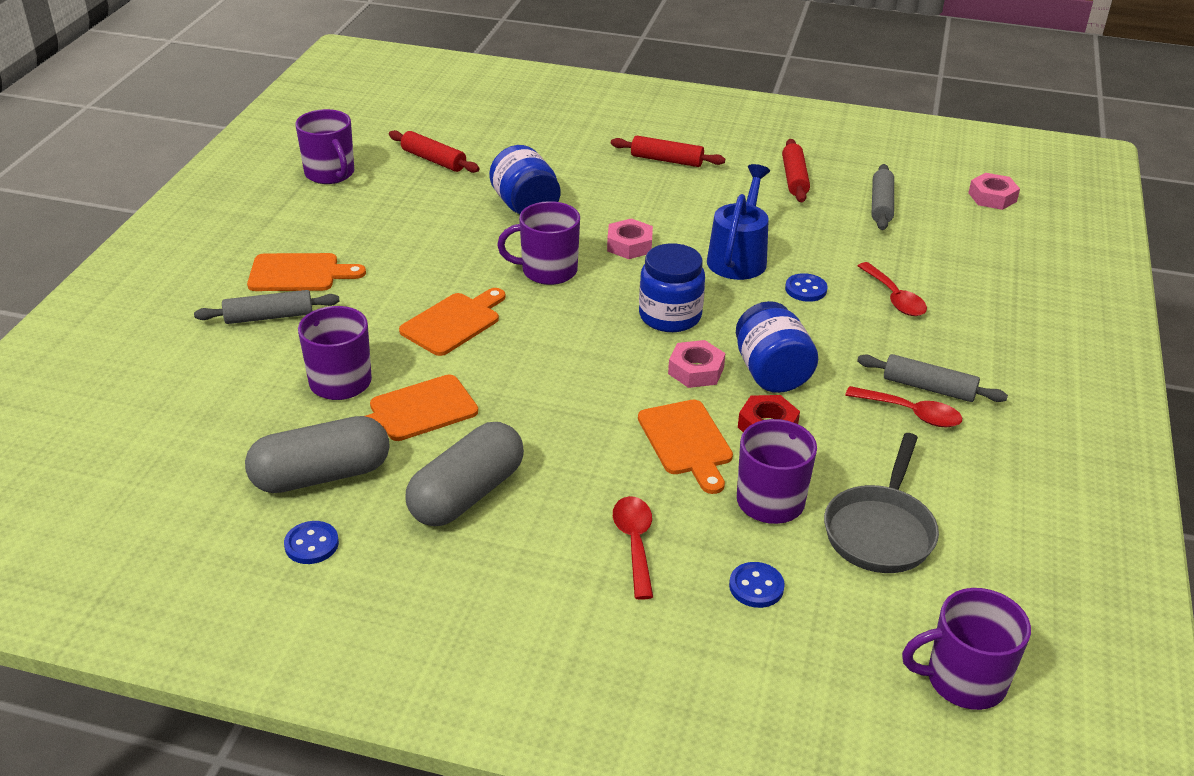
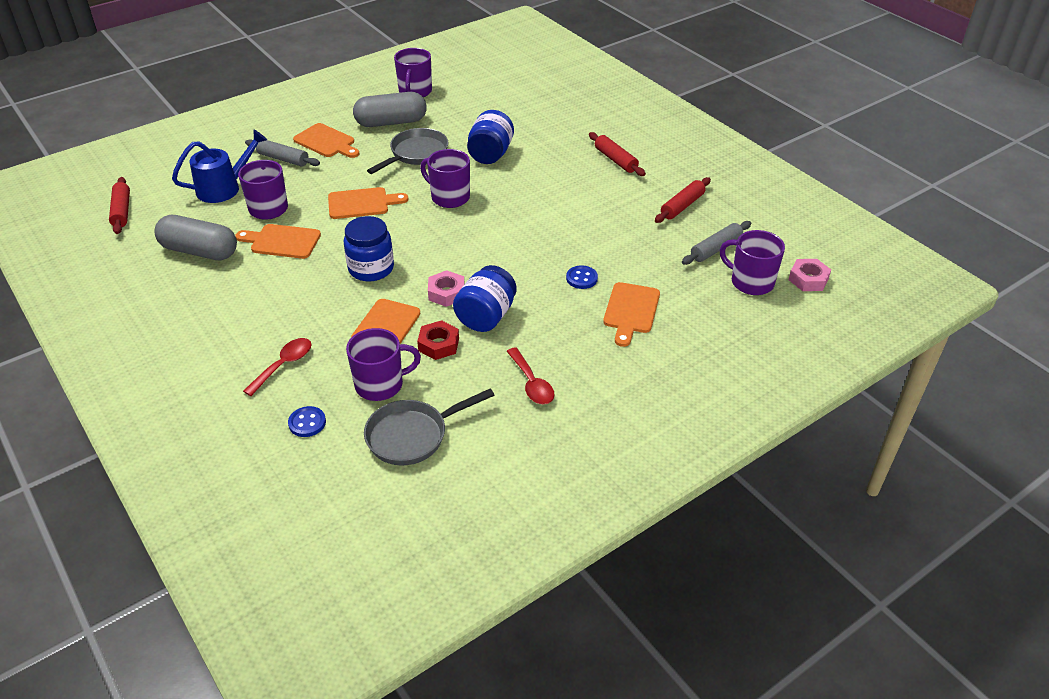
camera: 40 degrees right, 5 degrees up
blue button [284,521,339,564] -> none
red rolling pin [389,130,480,173] -> red rolling pin moved to [109,177,130,234]
grey capsule [406,422,524,526] -> grey capsule moved to [353,92,427,127]
pink nut [607,218,653,259] -> none
blue jar [639,243,705,332] -> blue jar moved to [344,216,394,281]
blue watering can [707,164,770,280] -> blue watering can moved to [172,130,267,203]
grey rolling pin [857,354,1008,402] -> none
red spoon [858,262,927,316] -> orange cutting board [603,282,660,347]
purple mug [902,588,1031,710] -> purple mug moved to [720,230,785,295]
none -> grey pan [367,128,448,174]

